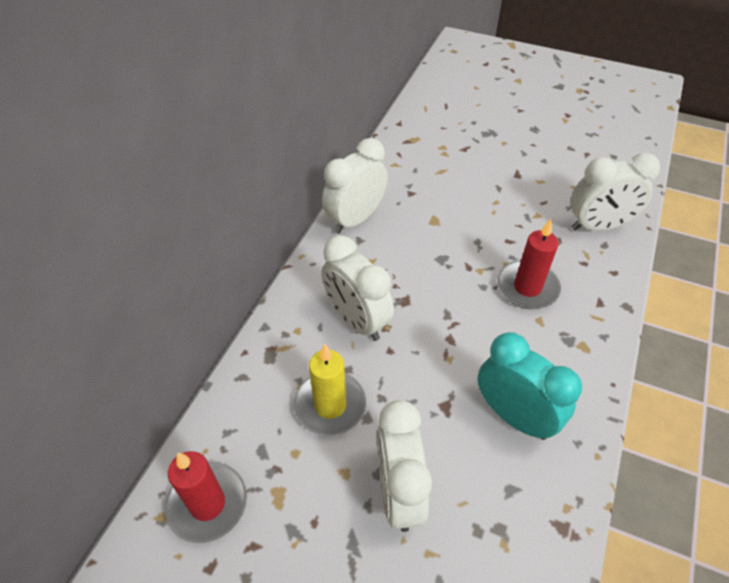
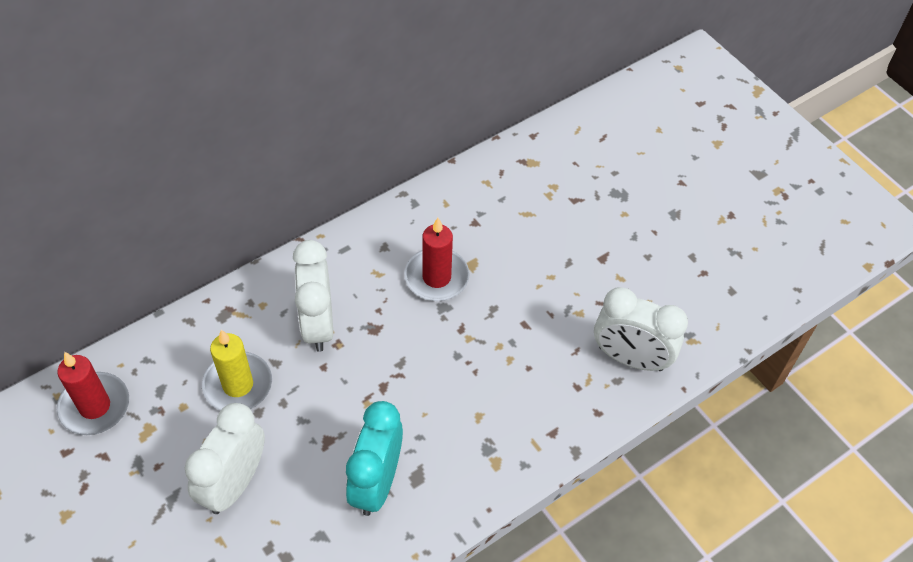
camera: 30 degrees right, 5 degrees up
white clock [322,138,388,234] -> none
turquoise clock [477,332,582,440] -> turquoise clock turned 150 degrees counterclockwise [346,401,403,516]
red candle [497,219,561,309] -> red candle moved to [404,218,470,301]

